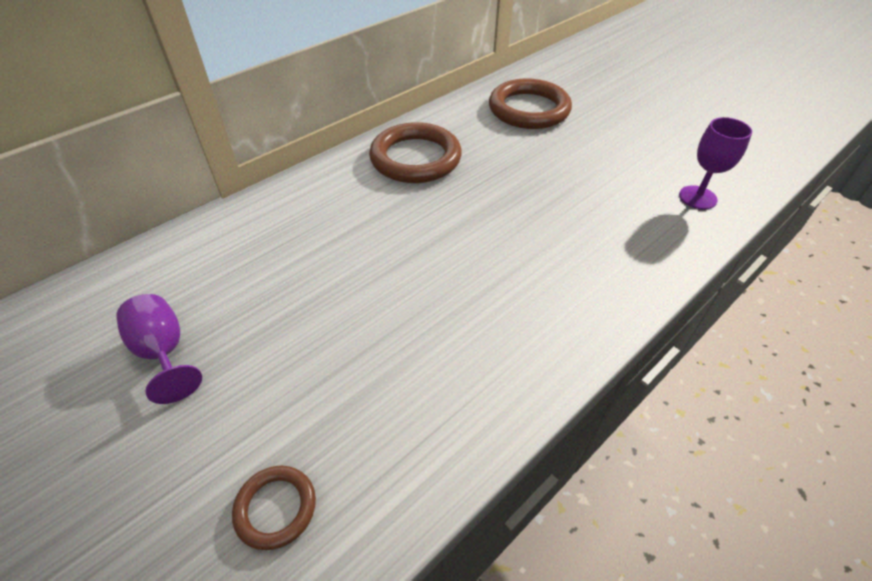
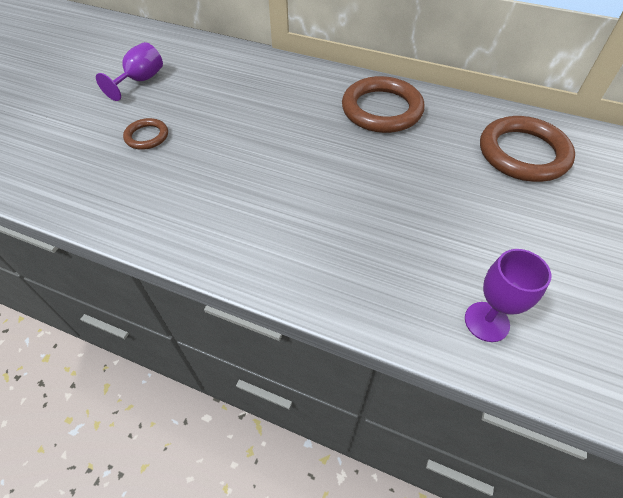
camera: 65 degrees right, 5 degrees up
brown ring [232,466,316,550] -> brown ring moved to [123,118,168,150]

